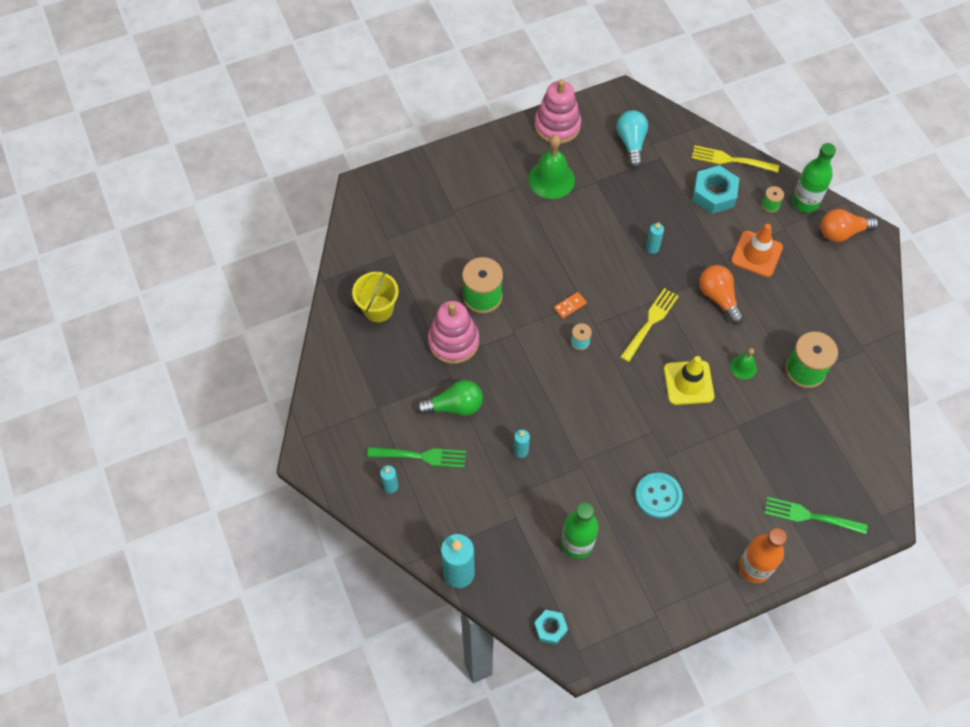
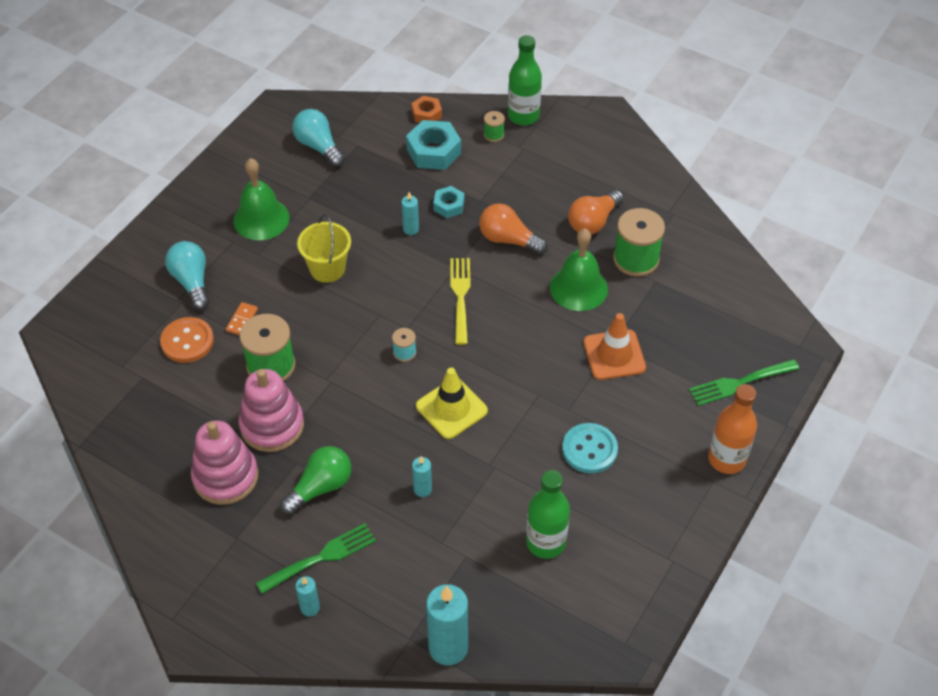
camera: 35 degrees left, 10 degrees down
yellow bucket [352,270,399,322] -> yellow bucket moved to [297,214,351,283]
turquoise nut [534,610,568,644] -> turquoise nut moved to [433,186,464,218]
pink stacking toy [535,79,581,144] -> pink stacking toy moved to [191,421,259,505]
orange domino [554,292,587,319] -> orange domino moved to [226,302,258,335]
yellow traffic cone [664,356,715,405] -> yellow traffic cone moved to [416,368,488,439]
yellow fork [692,145,779,173] -> orange nut [412,96,442,123]
green bell [730,348,757,380] -> green bell [550,229,608,311], size x1.90
orange traffic cone [731,224,783,277] -> orange traffic cone moved to [584,313,646,380]
orange light bulb [821,209,879,242] -> orange light bulb moved to [568,190,624,235]
none -> orange button [160,317,214,363]
none -> turquoise light bulb [165,241,209,310]

